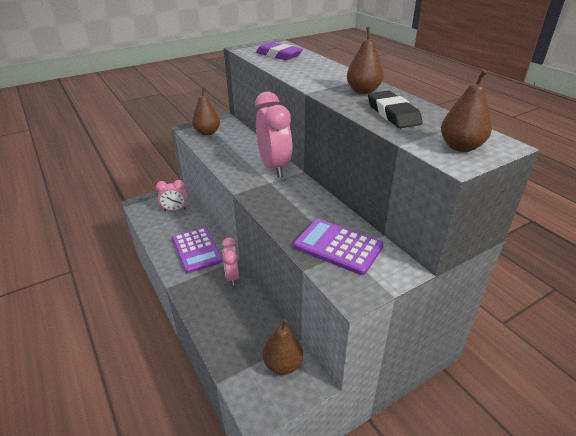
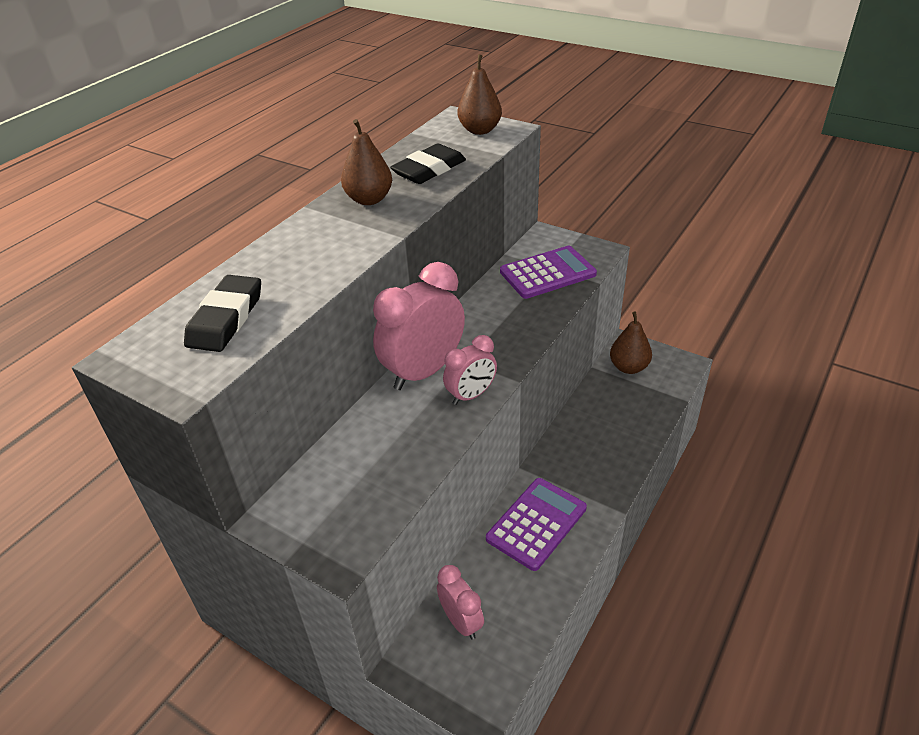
camera: 115 degrees left, 5 degrees up
brown pear [192,87,220,136] -> none
pink clock [222,238,239,286] -> pink clock moved to [443,335,497,405]
purple eraser [256,42,303,60] -> black eraser [184,275,261,352]
purple calculator [294,219,384,275] -> purple calculator turned 120 degrees counterclockwise [500,246,597,299]

